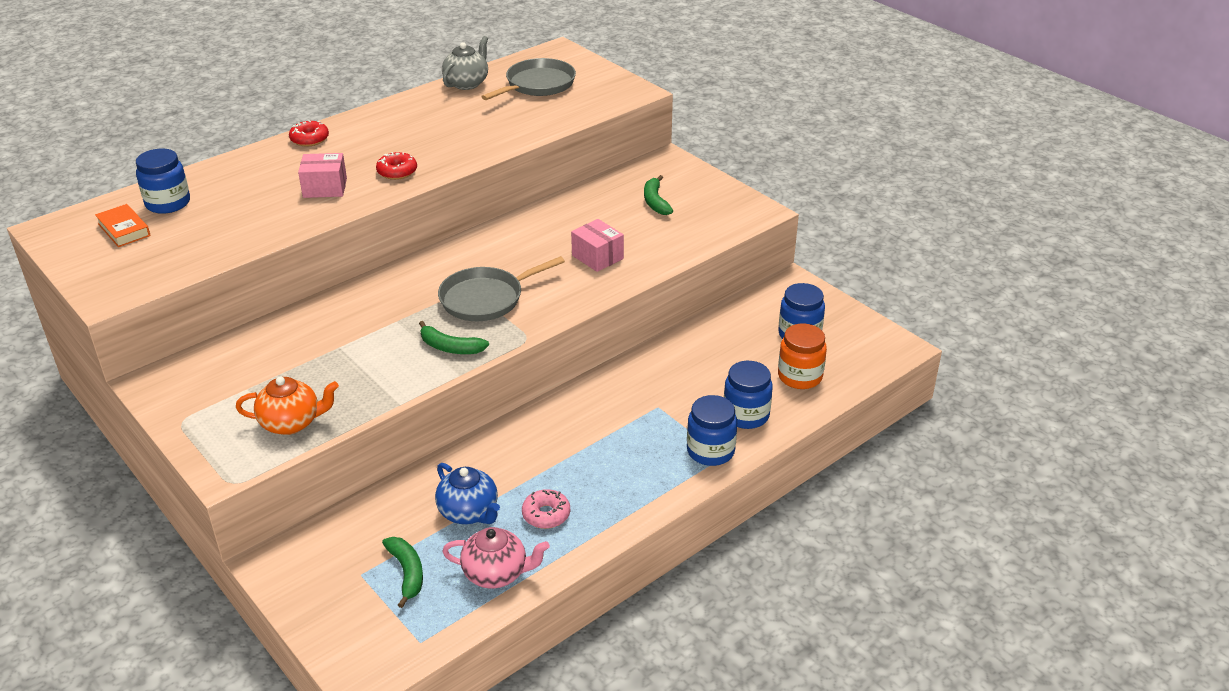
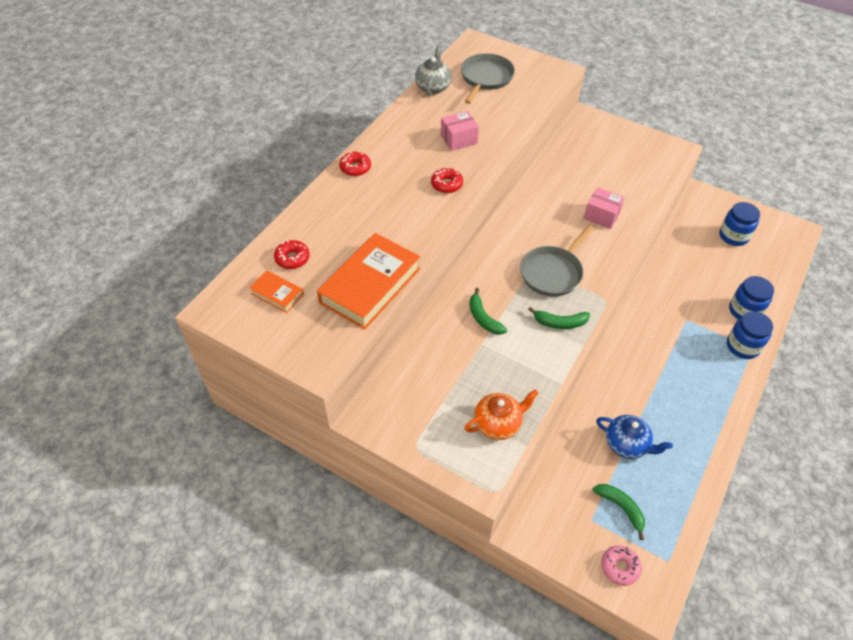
camera: 20 degrees left, 15 degrees up
blue jar [136,149,190,214] -> red donut [274,240,310,269]
pink box [298,153,347,198] -> pink box moved to [441,111,479,151]
pink teapot [442,527,550,588] -> none
pink donut [522,489,570,529] -> pink donut moved to [601,545,642,586]
green banana [644,175,673,215] -> green banana moved to [469,288,507,335]
orange jar [778,324,827,389] -> none
none -> orange book [317,233,420,329]

